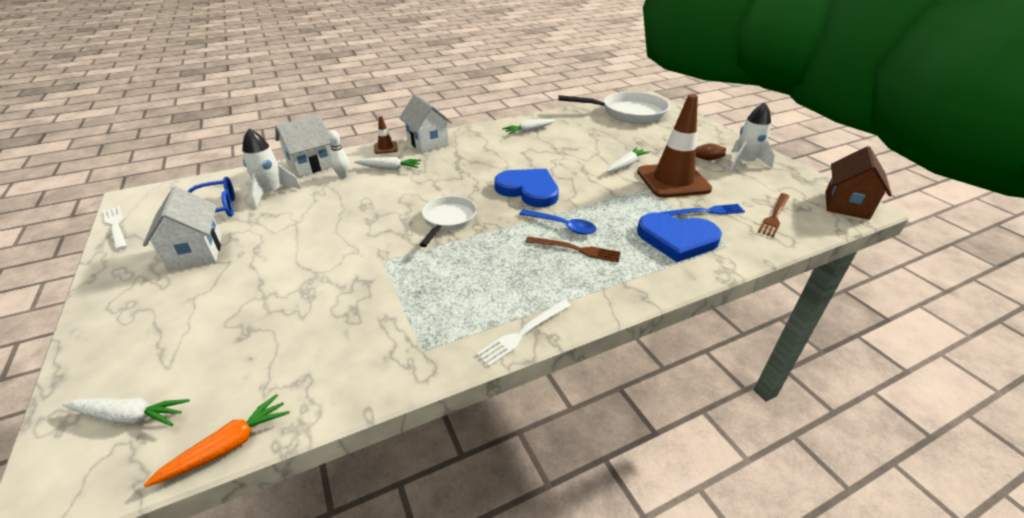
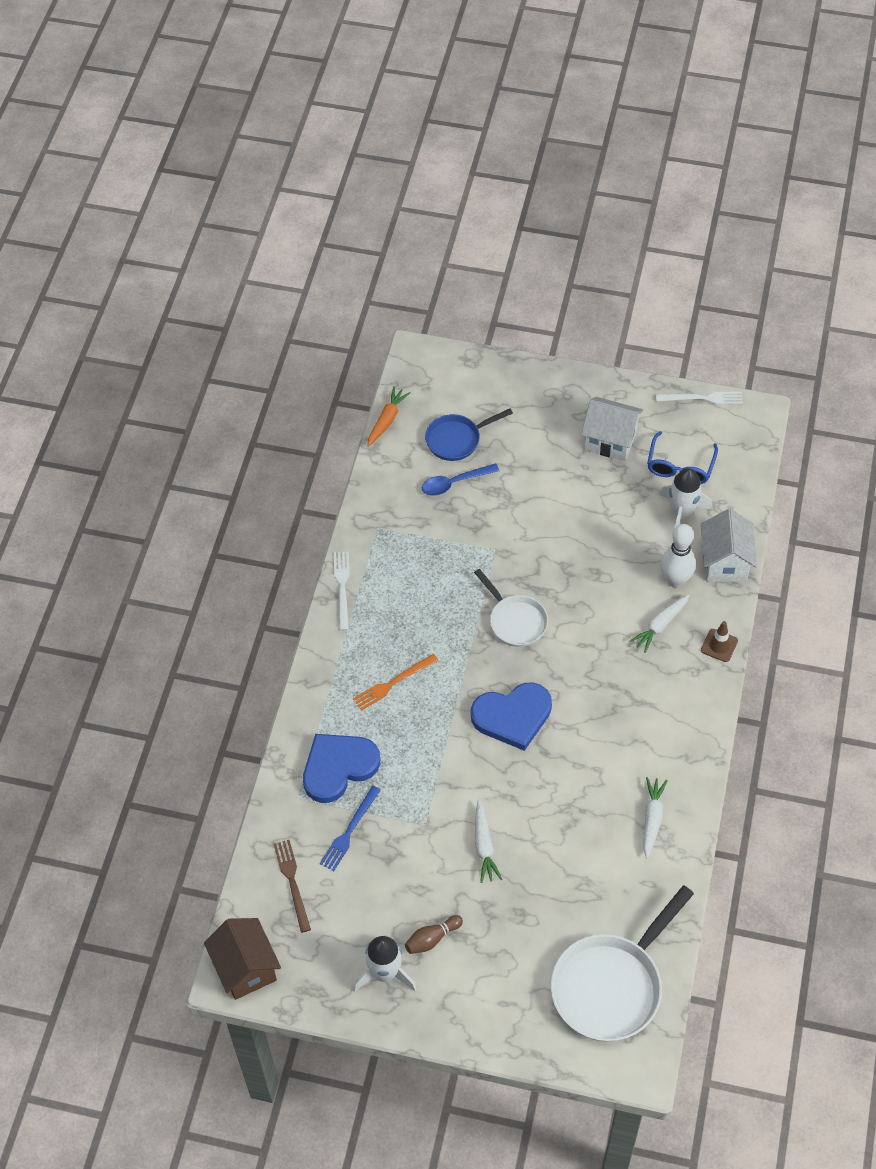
camera: 130 degrees right, 20 degrees up
white carrot [62,398,190,426] -> none
orange carrot [144,394,290,487] -> orange carrot turned 150 degrees counterclockwise [367,386,411,446]
white bowling pin [328,130,350,178] -> white bowling pin [660,524,696,588], size x1.64
white house [399,94,452,153] -> none
blue spoon [519,209,597,235] -> blue spoon moved to [422,463,499,496]
brown fork [525,237,621,262] -> orange fork [353,654,438,711]
brown traffic cone [637,94,712,198] -> none
none -> blue pan [425,409,513,461]

